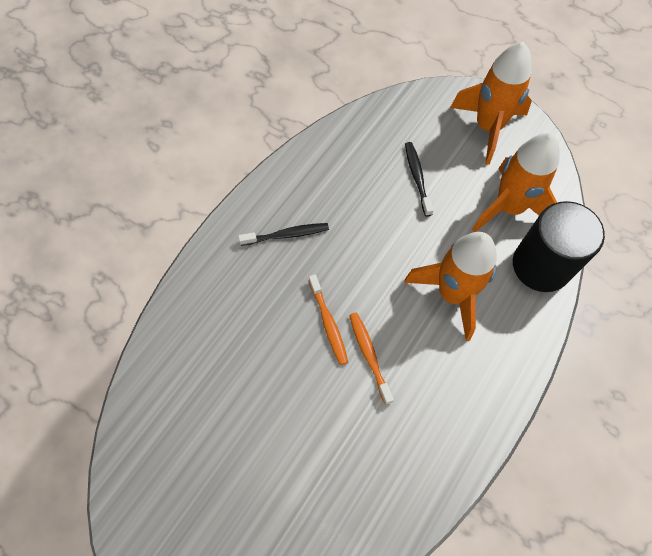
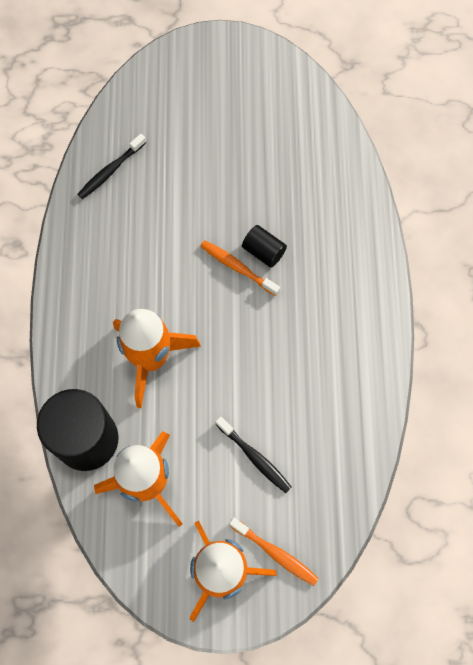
camera: 145 degrees right, 5 degrees up
black toothbrush [238,223,329,246] -> black toothbrush moved to [77,134,146,199]
orange toothbrush [349,312,394,405] -> orange toothbrush moved to [229,518,319,586]
none -> black cylinder [242,225,287,268]

